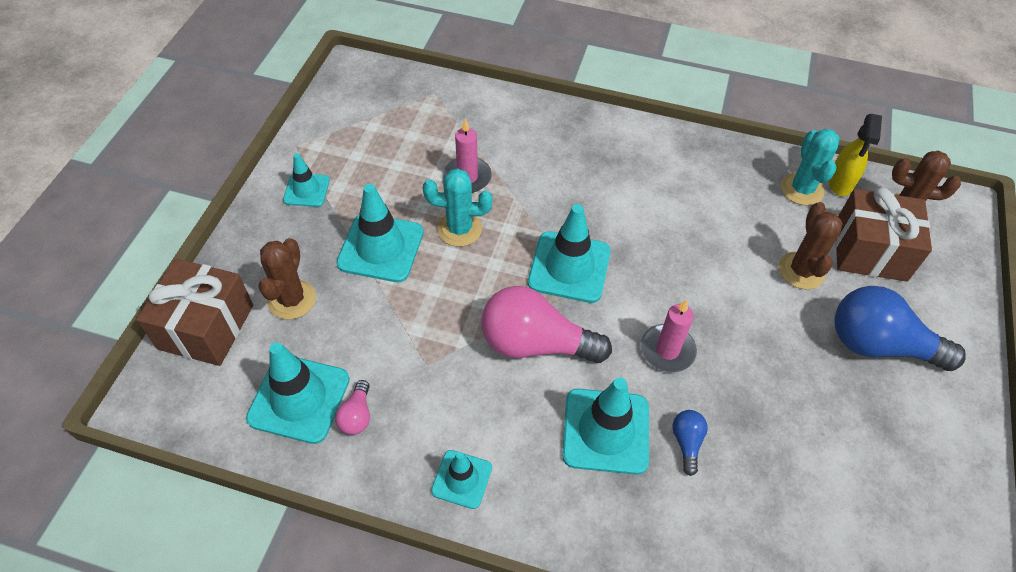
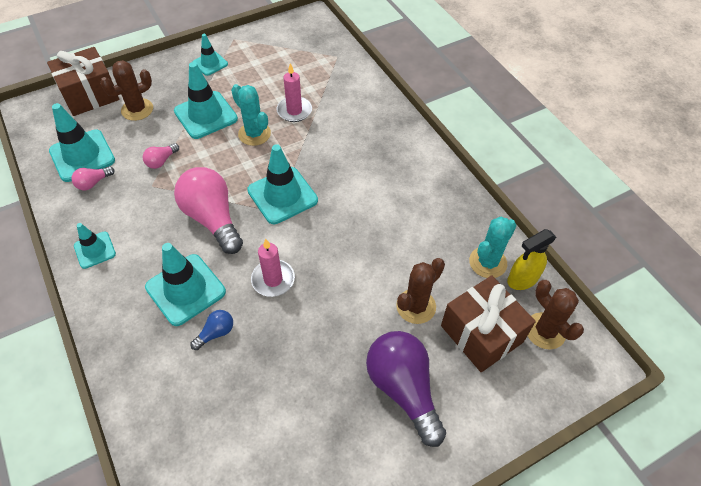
camera: 45 degrees right, 0 degrees up
blue light bulb [834,286,966,371] -> purple light bulb [366,331,446,447]
none -> pink light bulb [143,143,179,169]

